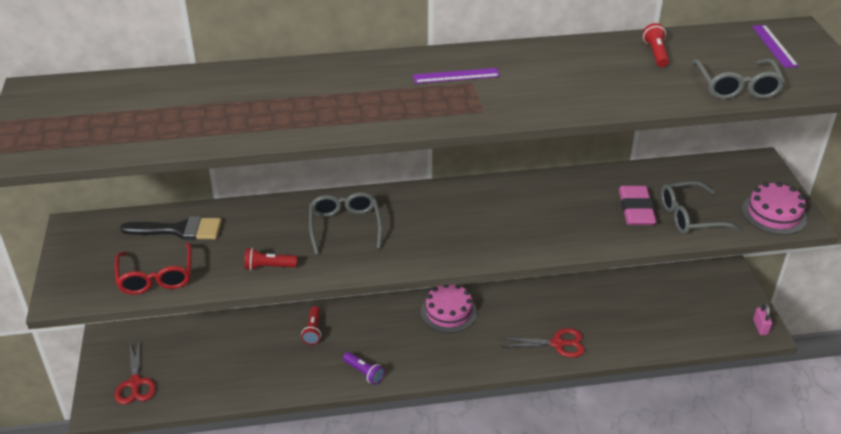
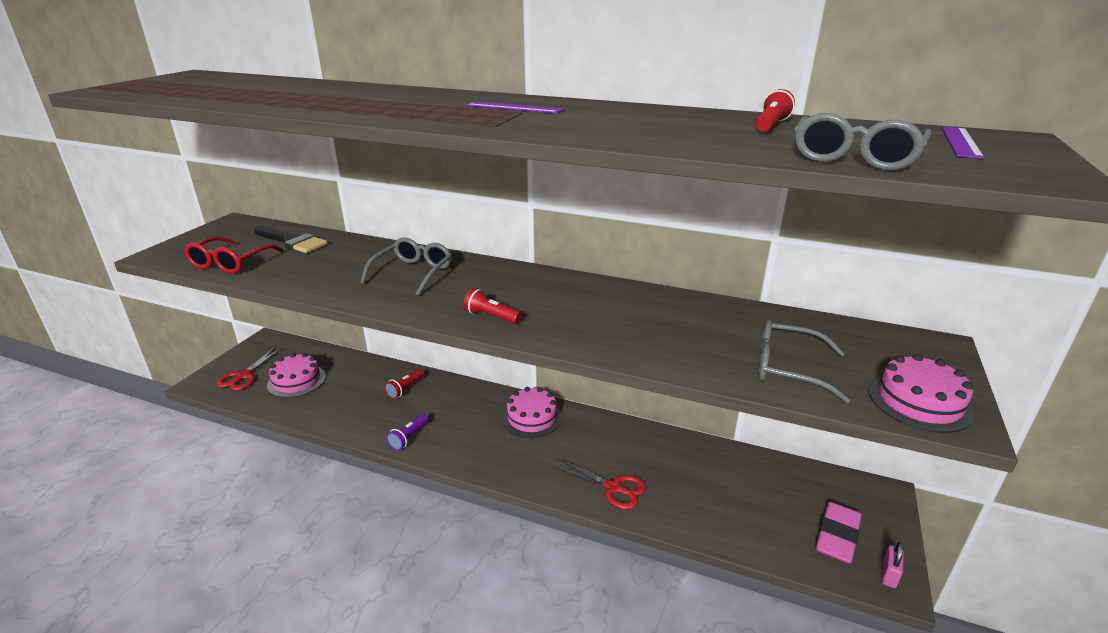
camera: 30 degrees right, 10 degrees down
red flashlight [244,247,297,270] -> red flashlight moved to [463,288,522,324]
purple flashlight [343,352,385,385] -> purple flashlight turned 45 degrees clockwise [386,414,429,450]
pink eraser [619,186,656,225] -> pink eraser moved to [816,502,862,563]
none -> pink cake [267,353,326,398]

